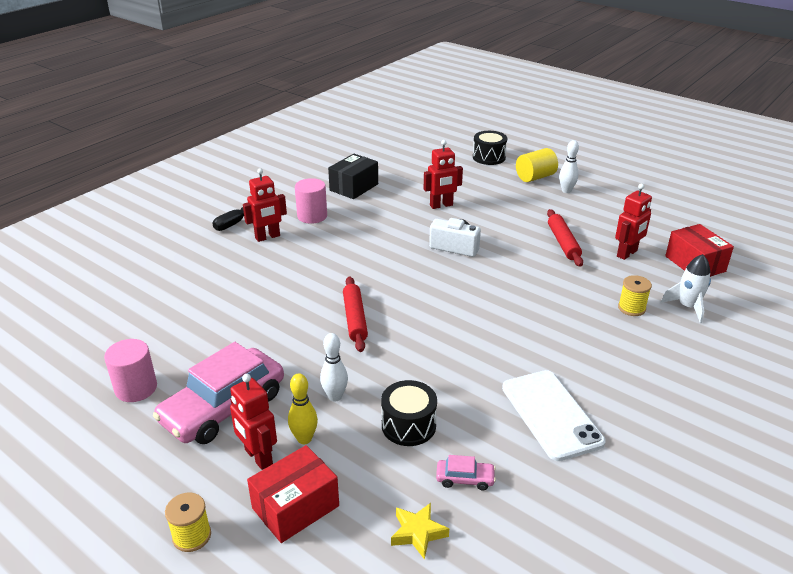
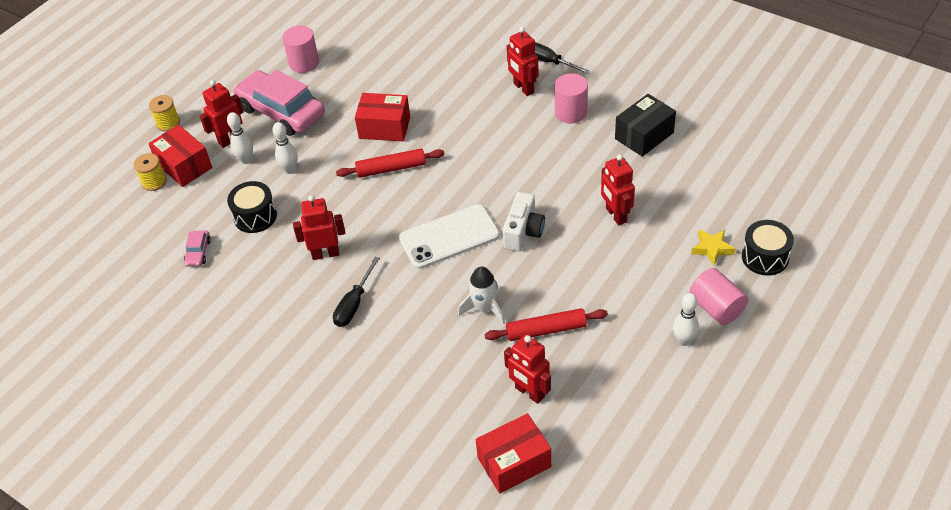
camera: 90 degrees right, 15 degrees up
yellow bowling pin [288,373,318,444] -> white bowling pin [227,112,253,164]
black box [328,154,378,199] -> black box turned 75 degrees counterclockwise [615,94,676,157]
yellow star [391,503,449,560] -> yellow star moved to [691,229,735,266]
white phone [502,370,606,461] -> white phone moved to [399,204,500,269]
yellow cylinder [516,148,558,182] -> pink cylinder [689,268,748,325]
yellow spool [618,275,652,316] -> yellow spool moved to [134,153,167,191]
white rocket [661,254,711,323] -> white rocket moved to [458,267,505,325]
none -> red robot [293,195,345,260]
none -> black screwdriver [333,257,380,327]
none -> red box [355,93,410,141]

